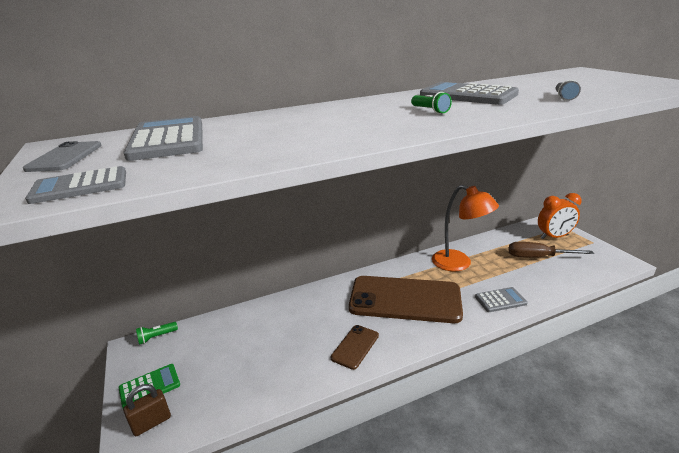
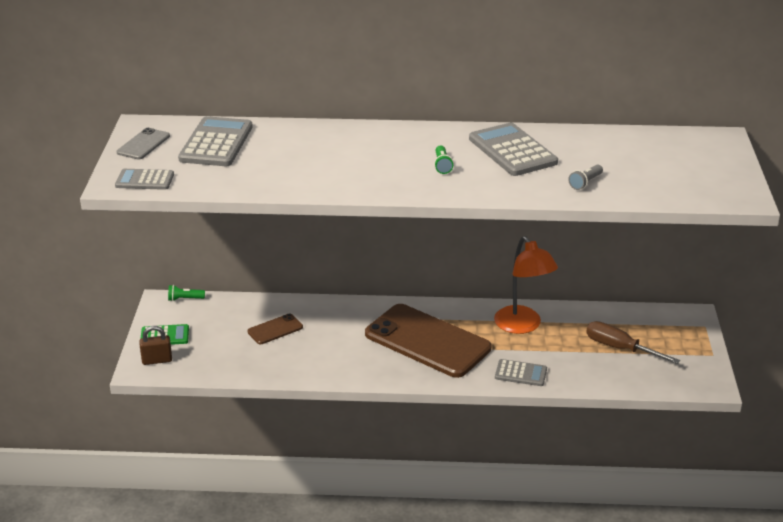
camera: 25 degrees right, 5 degrees up
brown phone [330,325,379,370] -> brown phone moved to [247,314,303,344]
orange clock [538,193,581,239] -> none

